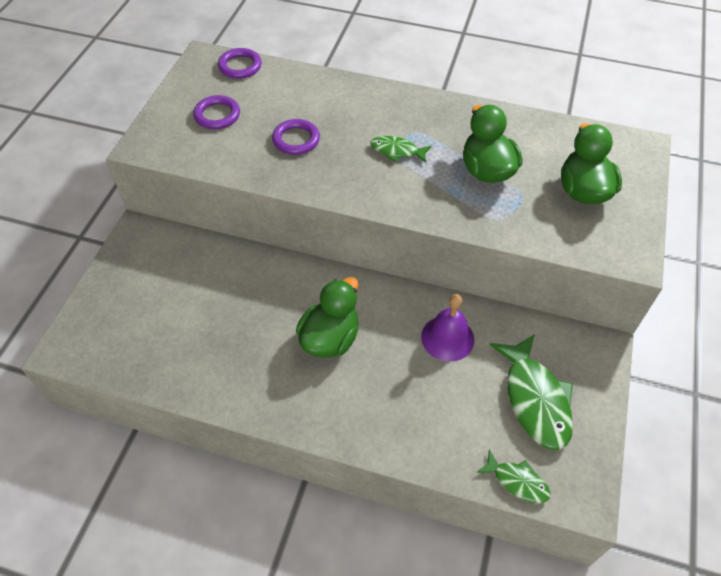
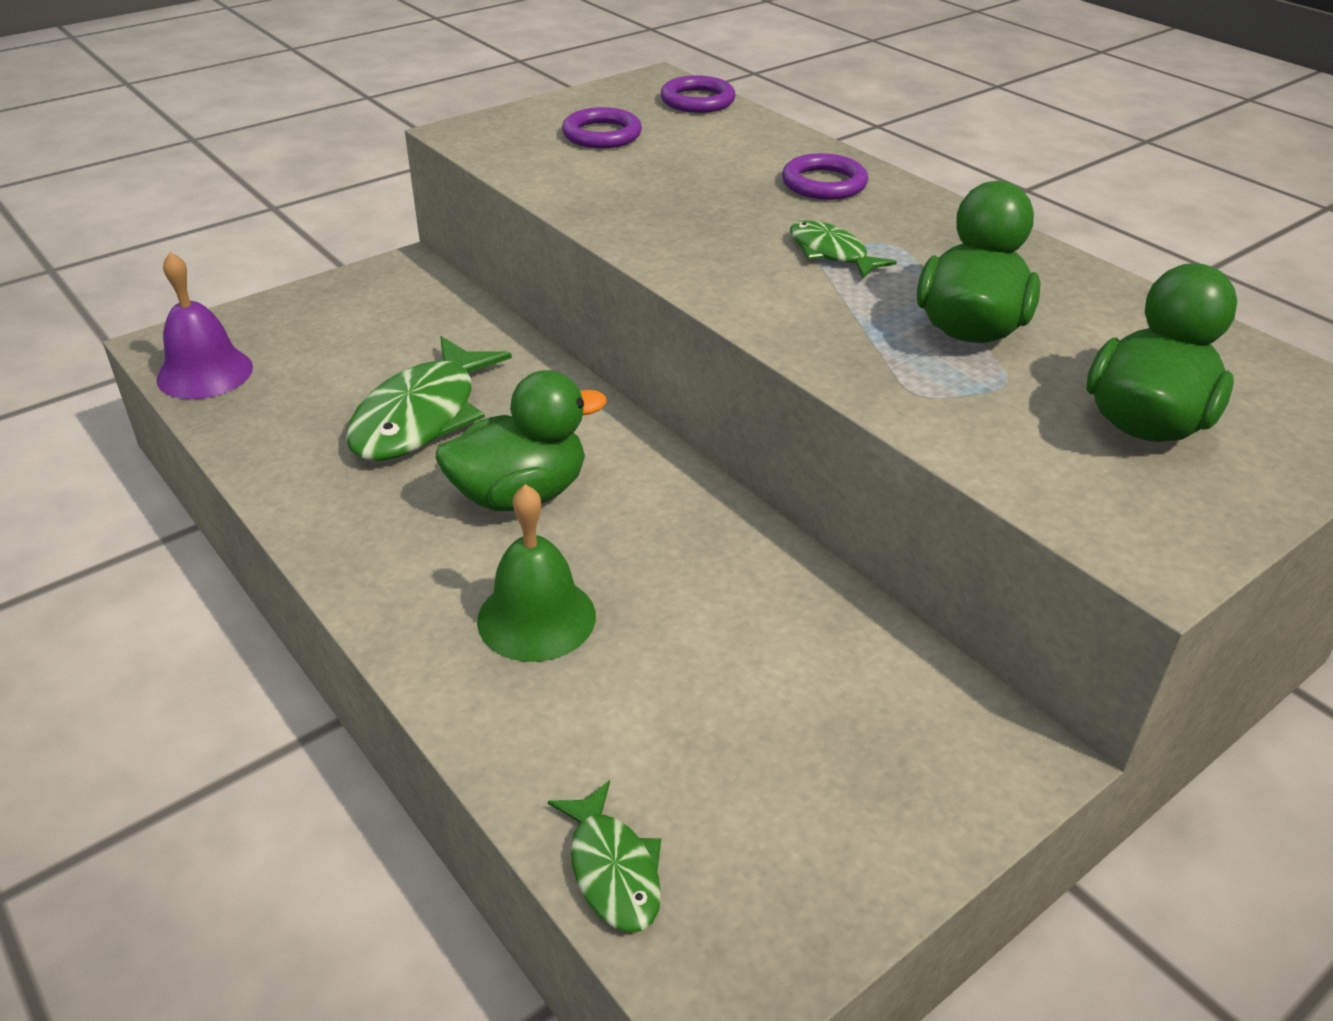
camera: 35 degrees right, 15 degrees down
purple ring [272,119,320,155] -> purple ring moved to [782,153,868,200]
purple bell [421,294,474,362] -> purple bell moved to [157,252,253,399]
green fish [489,334,573,450] -> green fish moved to [346,336,512,461]
none -> green bell [477,484,596,662]

